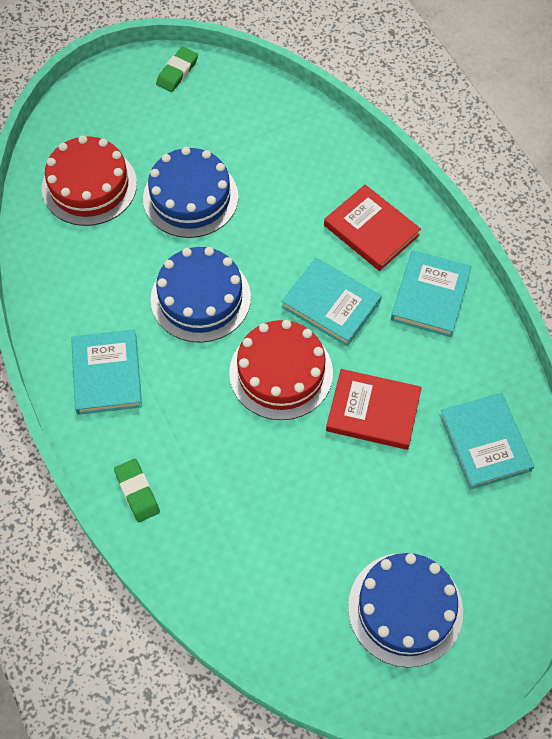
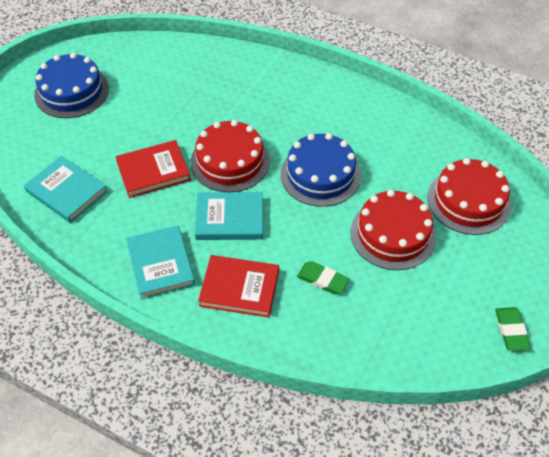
camera: 145 degrees right, 10 degrees down
turquoise book [71,329,142,415] -> none
green eraser [114,459,160,522] -> green eraser moved to [297,261,349,294]
blue cake [143,147,238,238] -> red cake [350,190,436,270]

